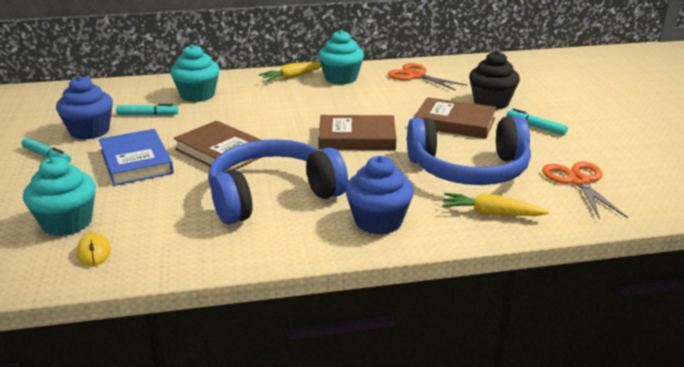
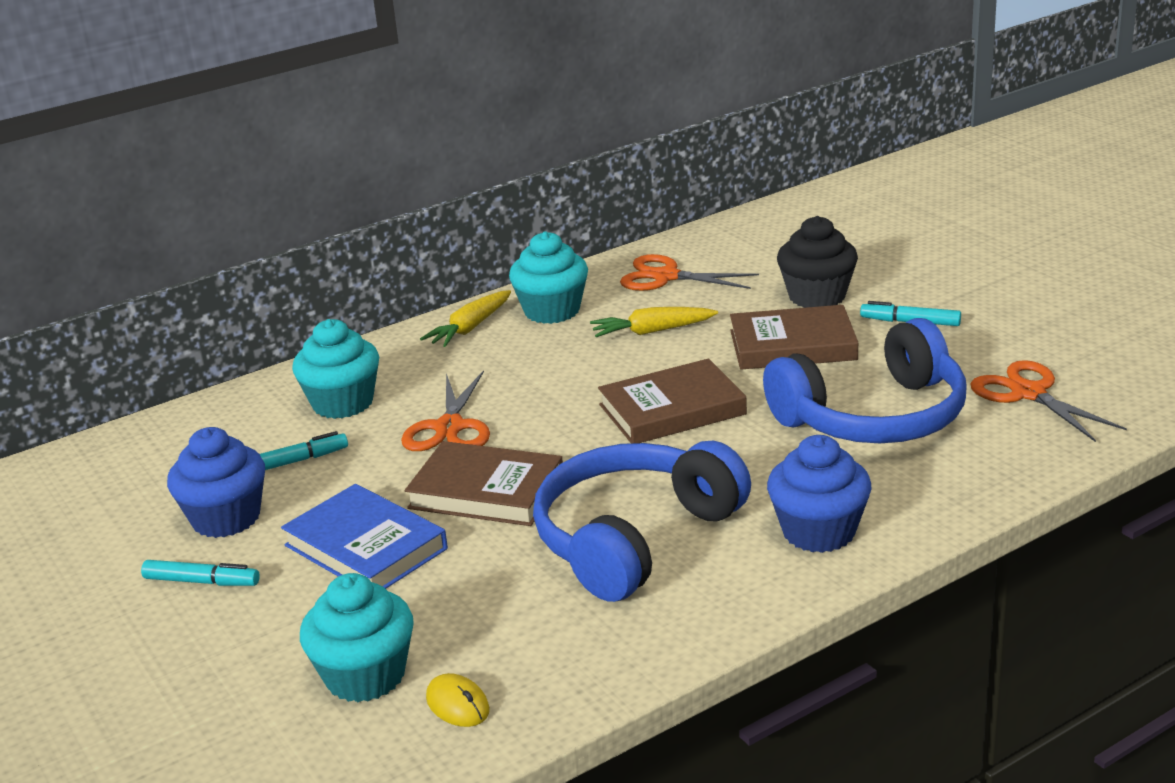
camera: 20 degrees left, 0 degrees up
yellow carrot [442,193,549,216] -> yellow carrot moved to [590,307,718,337]
none -> orange scissors [401,370,490,451]

